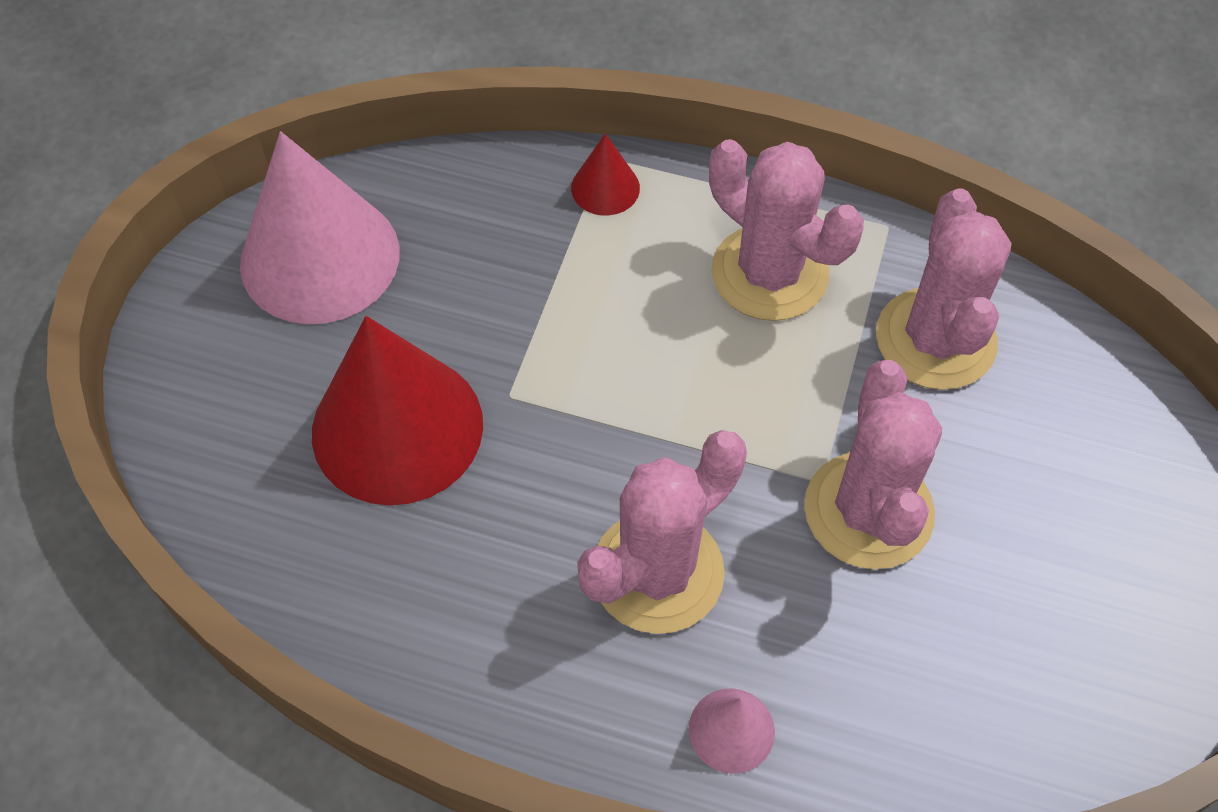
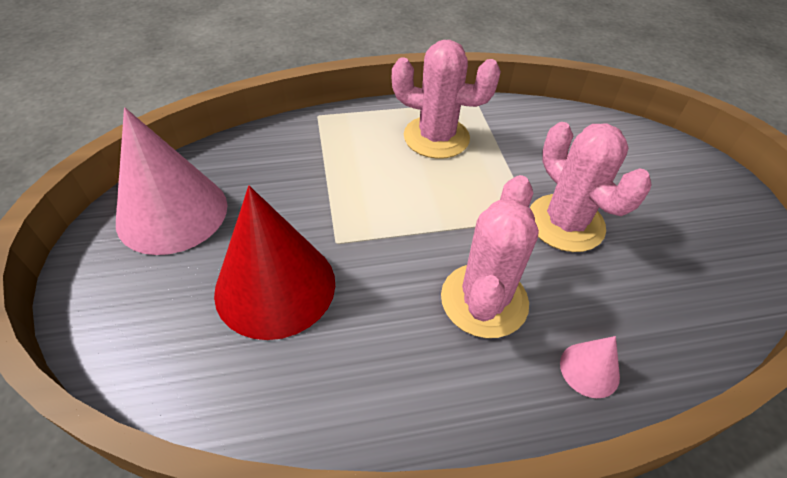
camera: 30 degrees left, 10 degrees down
red cone [571,134,640,215] -> none
pink cactus [876,189,1012,390] -> none

